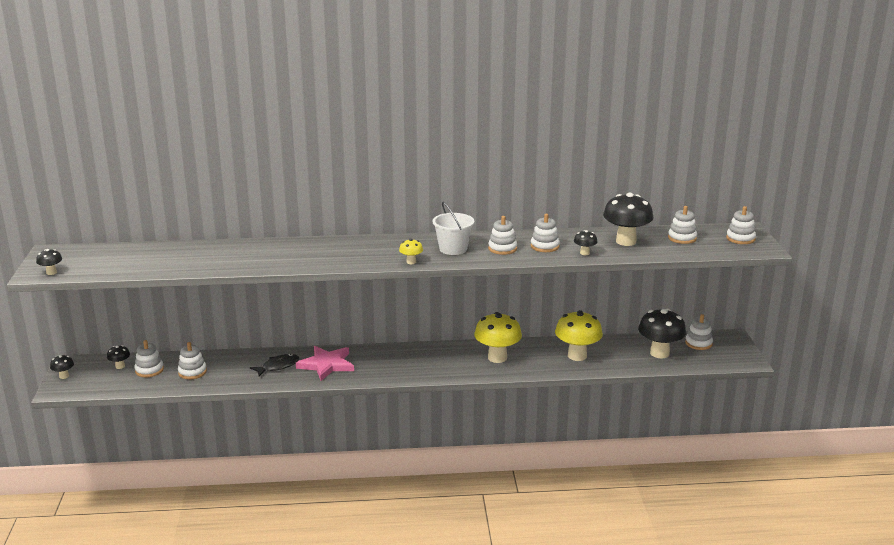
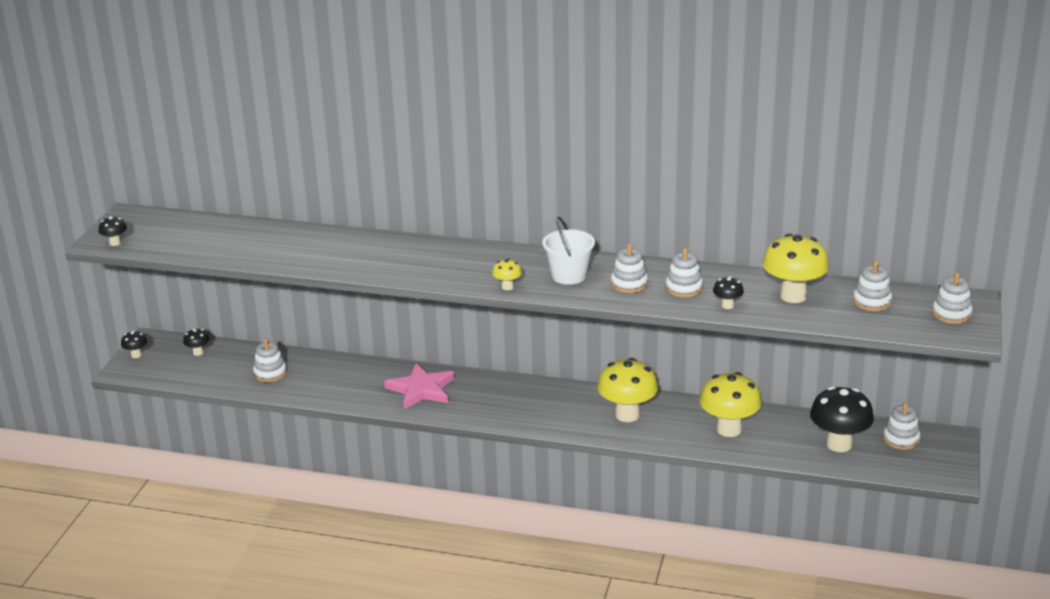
camera: 20 degrees right, 5 degrees up
white stacking toy [134,340,164,377] -> none
black fish [250,354,299,376] -> none
black mushroom [603,193,653,246] -> yellow mushroom [763,234,829,303]

